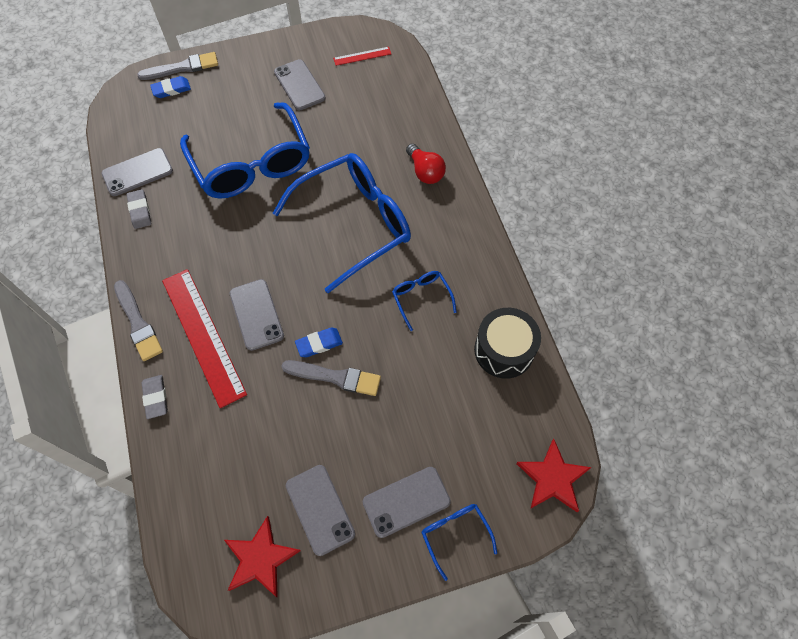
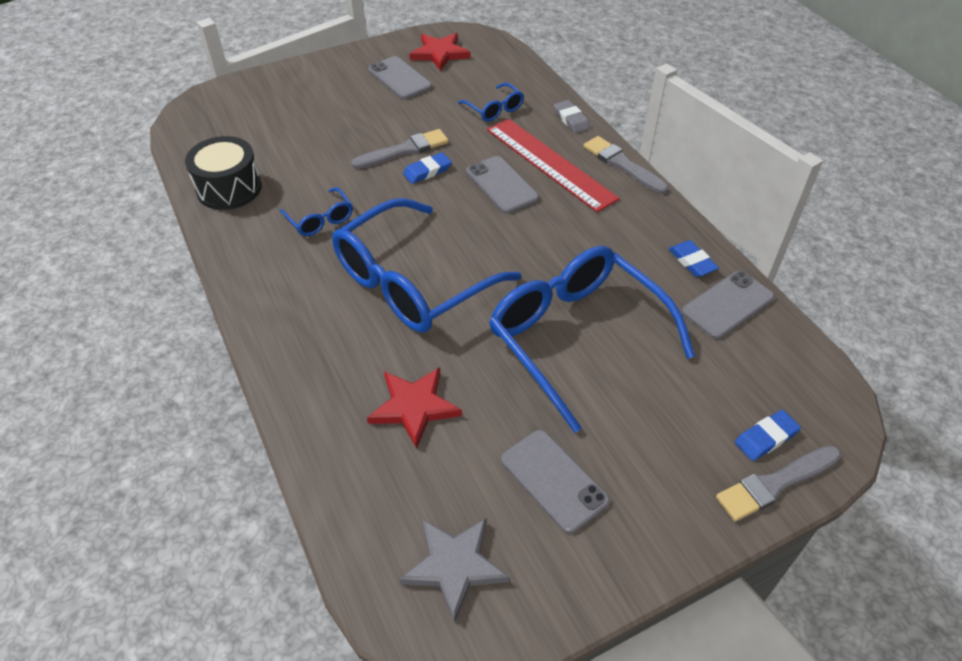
camera: 170 degrees right, 15 degrees down
grey eraser [127,189,151,229] -> blue eraser [669,240,719,277]
grey brush [281,360,381,396] -> grey brush turned 150 degrees clockwise [351,129,449,169]
red ruler [333,47,391,66] -> grey star [399,518,509,622]
grey phone [363,467,451,538] -> none
red light bulb [406,143,446,184] -> none
blue glasses [421,504,497,581] -> blue glasses moved to [458,83,524,121]
red star [516,439,592,512] -> red star moved to [367,367,462,449]

